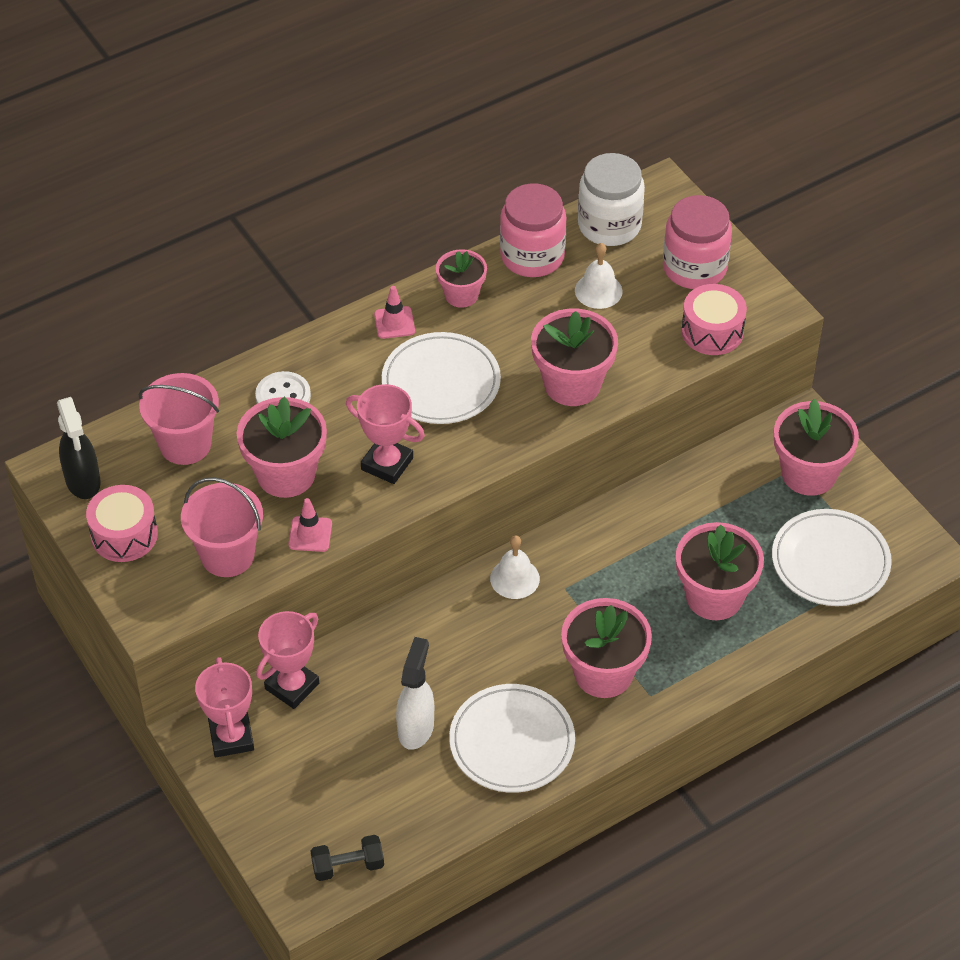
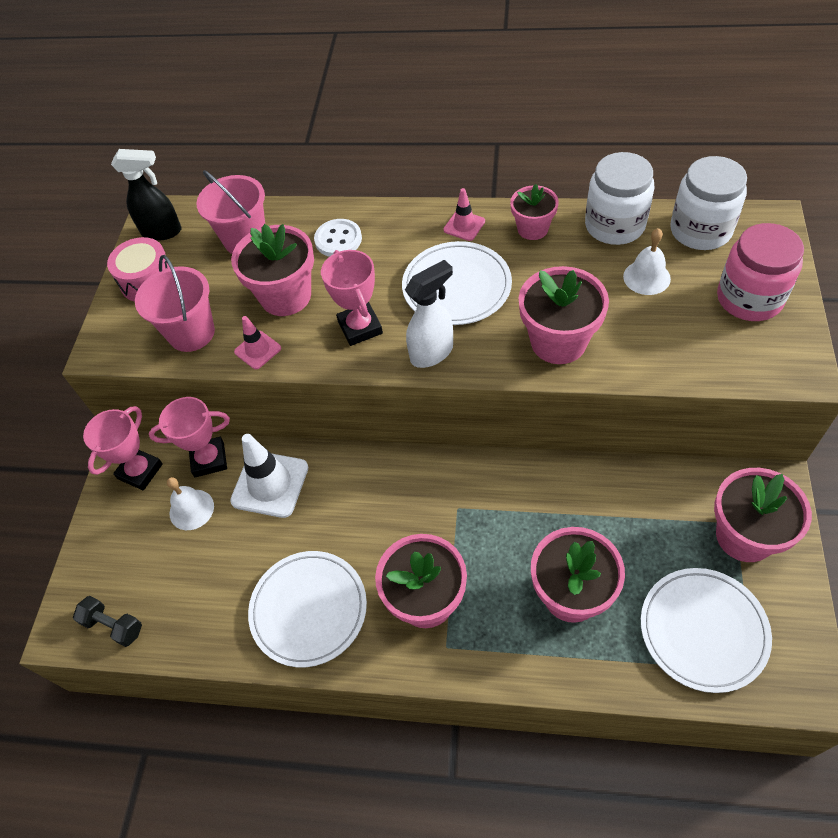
camera: 45 degrees right, 5 degrees up
black spray bottle [57,397,101,499] -> black spray bottle turned 105 degrees counterclockwise [111,149,181,241]
white spray bottle [396,637,434,750] -> white spray bottle moved to [405,260,453,368]
white bell [490,535,540,599] -> white bell moved to [167,477,214,530]
pink jar [500,183,567,277] -> white jar [585,152,654,245]
pink drum [681,284,747,355] -> none
none -> white traffic cone [230,434,308,518]

